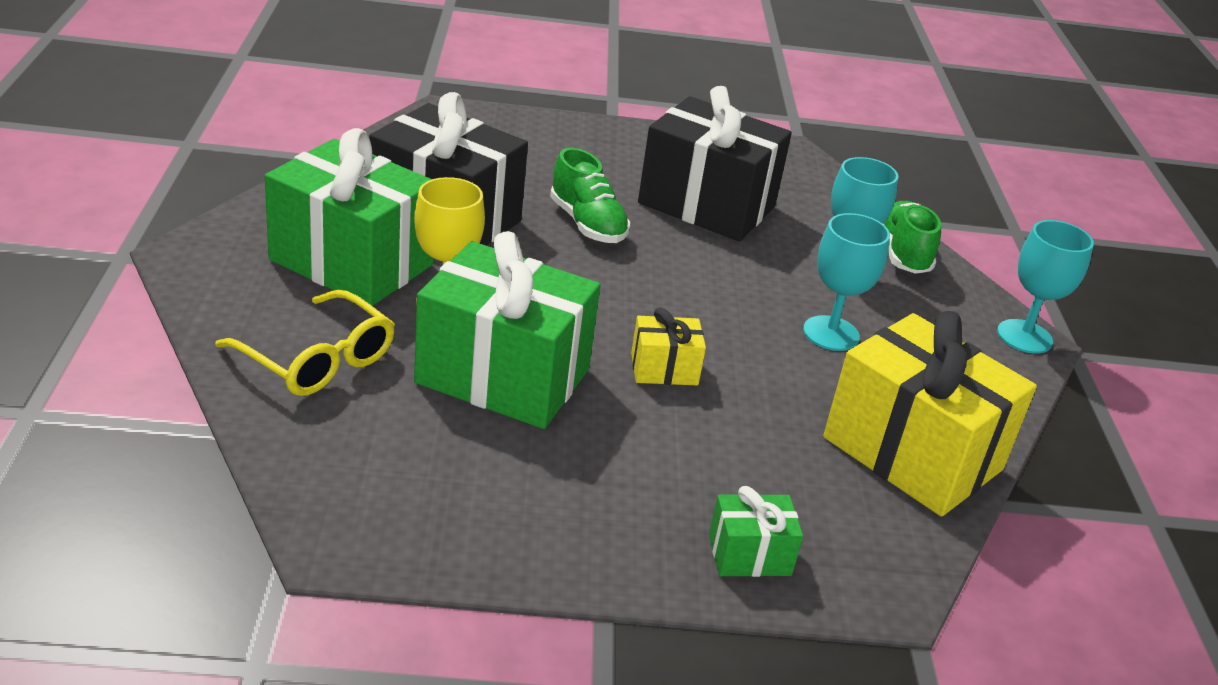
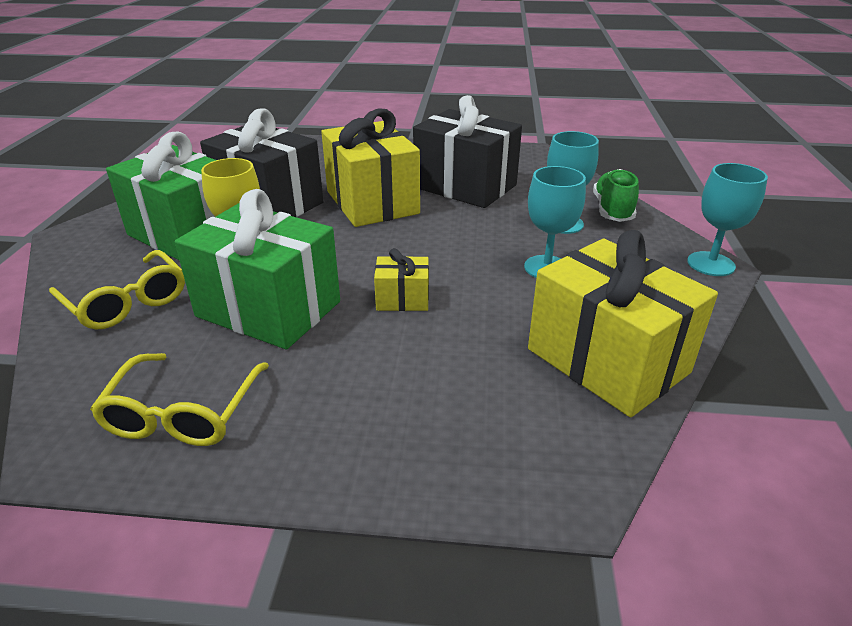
camera: 10 degrees right, 0 degrees up
green shoe [550,148,630,243] -> yellow gift [321,108,420,227]
green gift [709,486,803,577] -> none
none -> yellow glasses [90,353,269,446]

